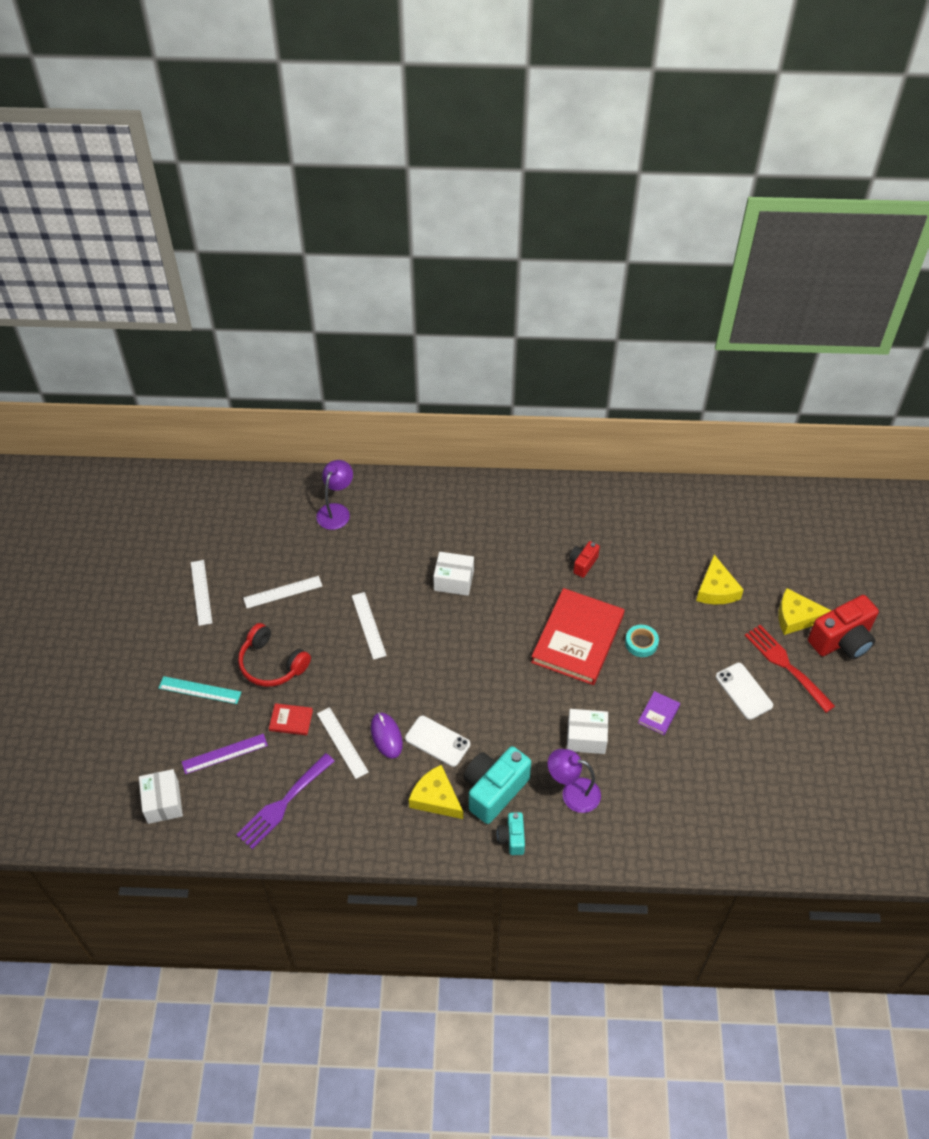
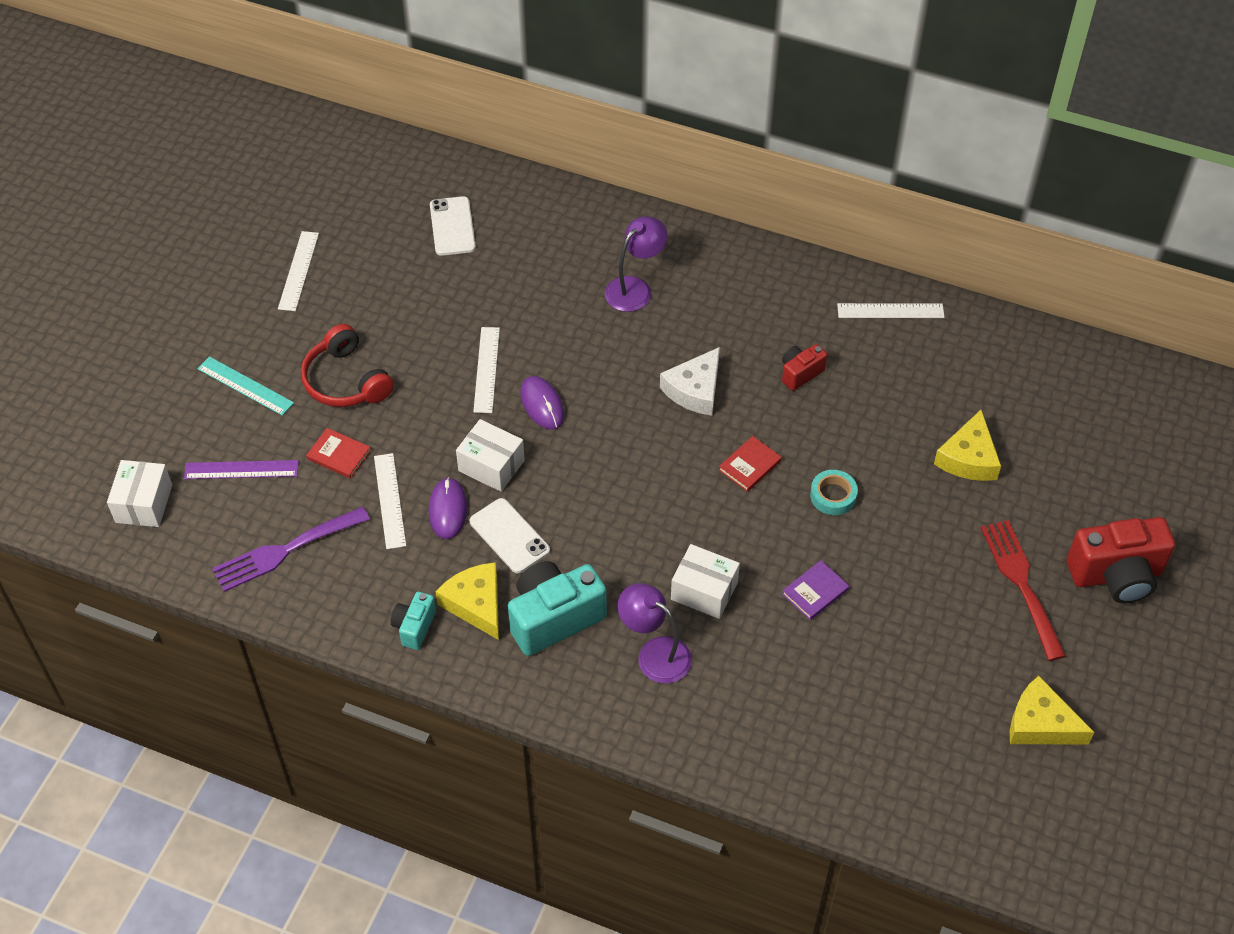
camera: 20 degrees right, 0 degrees up
white ruler [243,576,322,608] -> white ruler moved to [837,303,945,318]
purple lamp [316,460,353,530] -> purple lamp moved to [605,217,668,312]
white box [433,552,474,596] -> white box moved to [456,419,525,492]
turquoise camera [497,812,525,855] -> turquoise camera moved to [391,592,436,650]
red book [531,588,625,685] -> red book [719,436,782,492], size x0.42
white phone [716,663,773,720] -> white phone moved to [430,196,476,256]
yellow cheese [778,588,832,635] -> yellow cheese moved to [1010,676,1094,744]
none -> purple mouse [520,376,565,430]
none -> white cheese [660,347,720,416]

